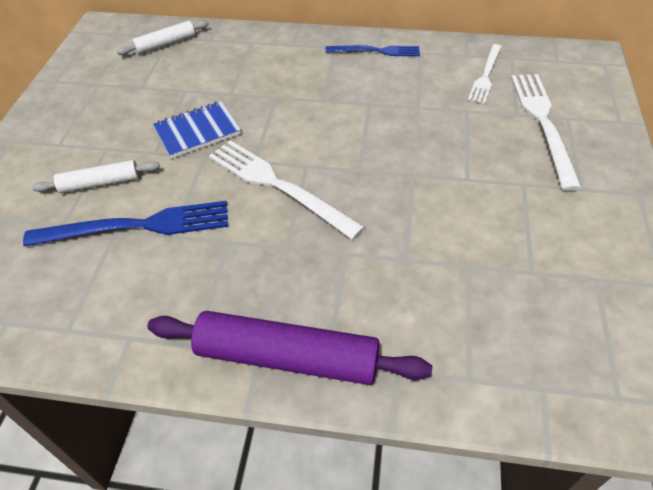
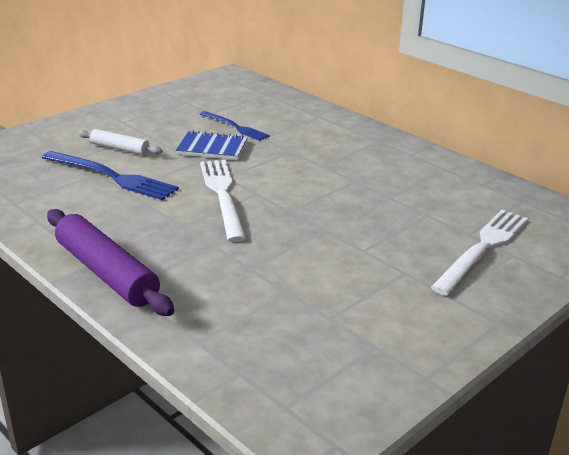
camera: 35 degrees right, 20 degrees down
white rolling pin [117,20,209,55] -> none
blue fork [325,45,420,56] -> blue fork moved to [200,111,270,141]
white fork [468,44,502,104] -> none

